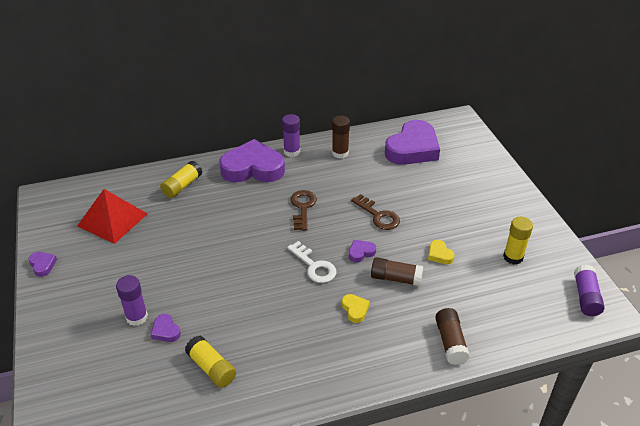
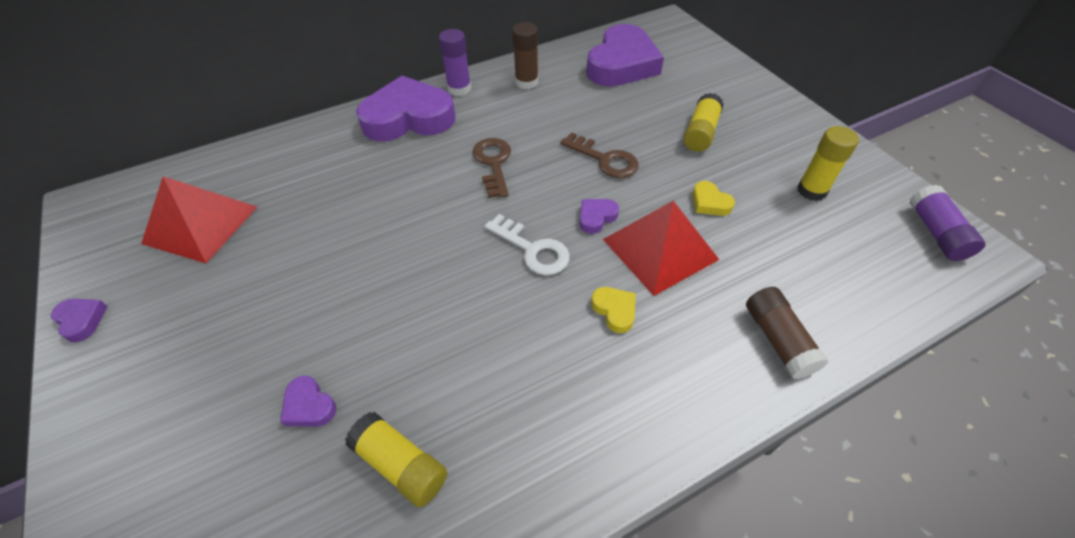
camera: 10 degrees left, 10 degrees up
purple glue stick [116,275,148,326] -> none
yellow glue stick [160,161,202,198] -> yellow glue stick moved to [684,93,724,152]
brown glue stick [371,257,423,286] -> red pyramid [603,201,719,296]

